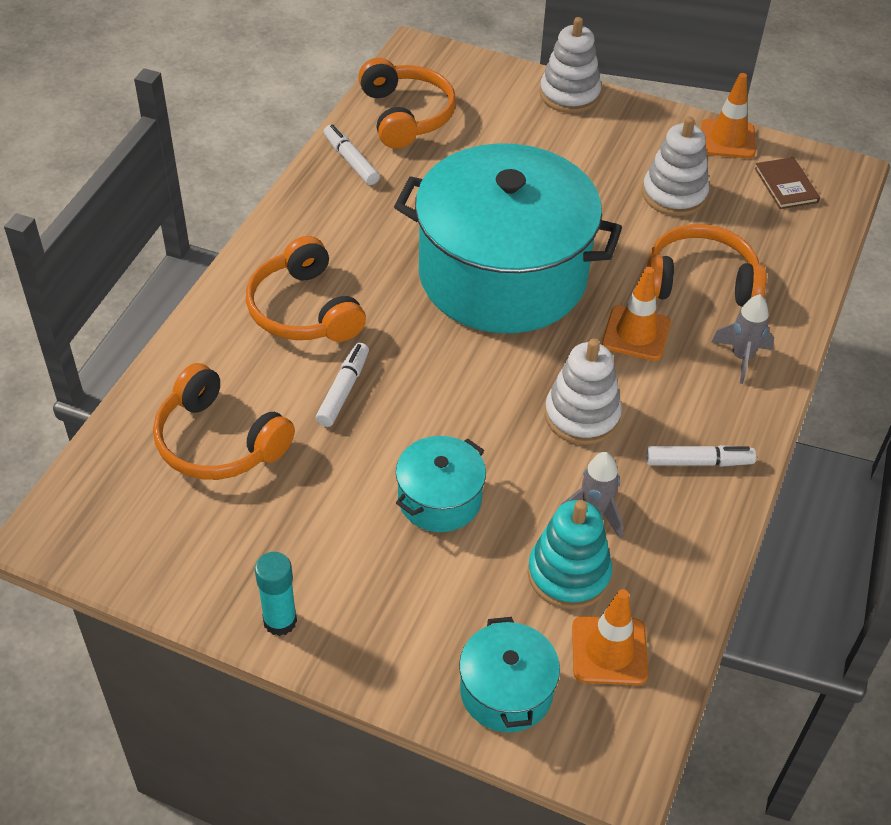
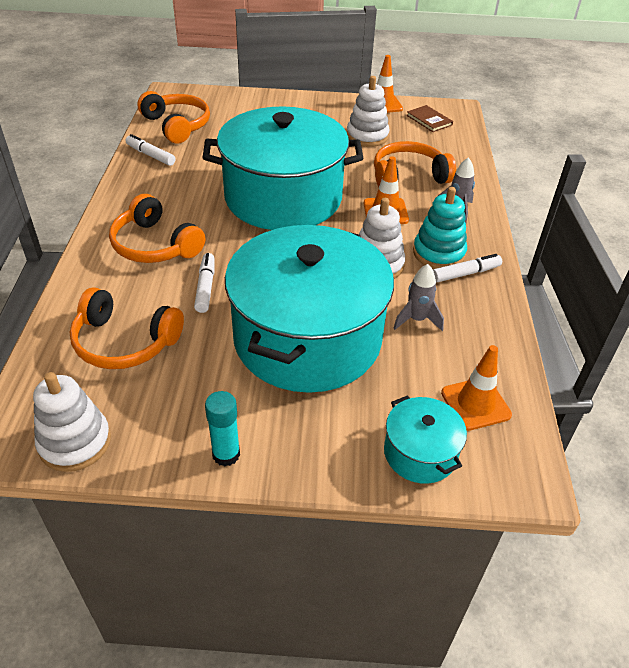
camera: 20 degrees left, 5 degrees down
turquoise pot [396,436,486,532] -> turquoise pot [225,225,394,393], size x2.32
turquoise stacking toy [528,500,612,609] -> turquoise stacking toy moved to [413,187,467,269]
white stacking toy [540,17,601,113] -> white stacking toy moved to [33,372,111,472]

